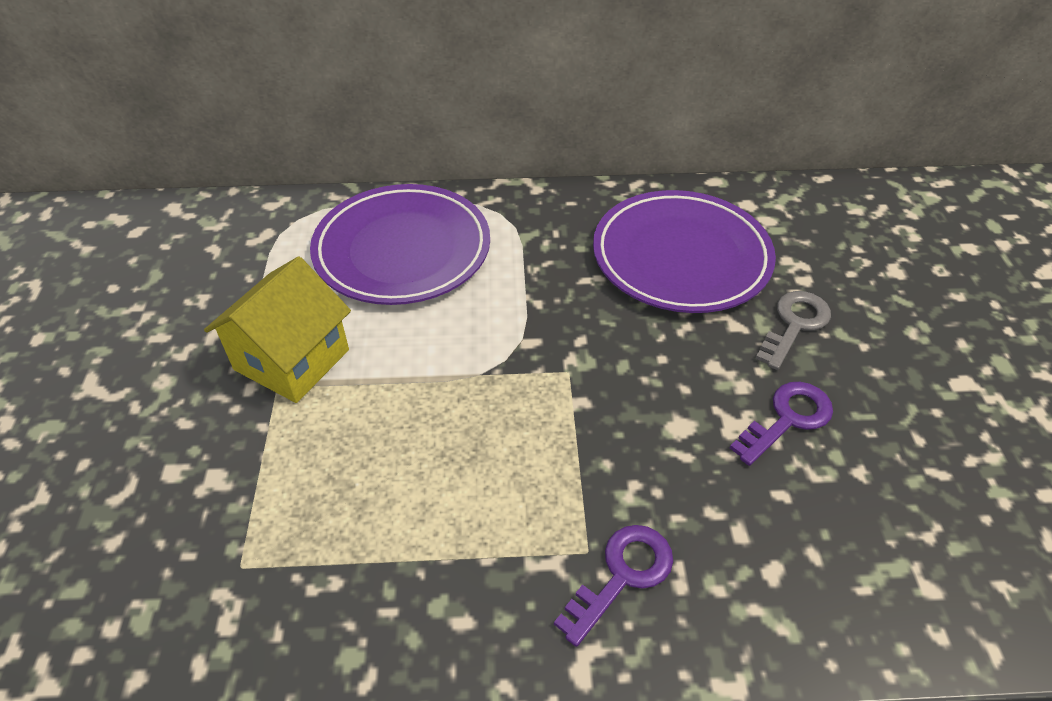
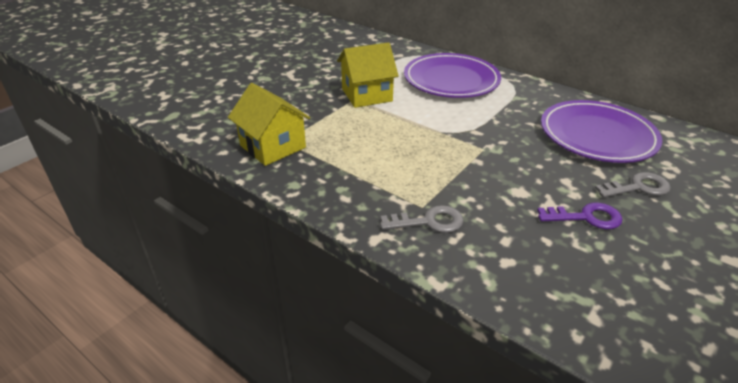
camera: 40 degrees right, 10 degrees down
purple key [554,525,673,647] -> grey key [380,205,463,233]
none -> yellow house [228,83,310,166]

